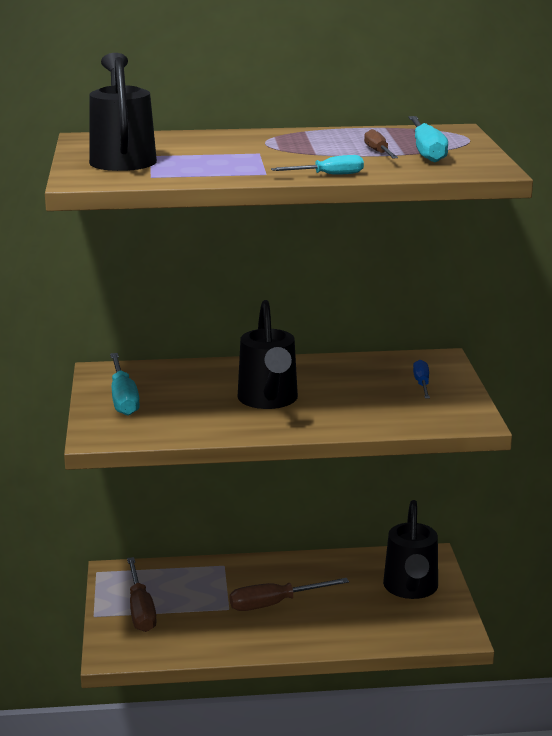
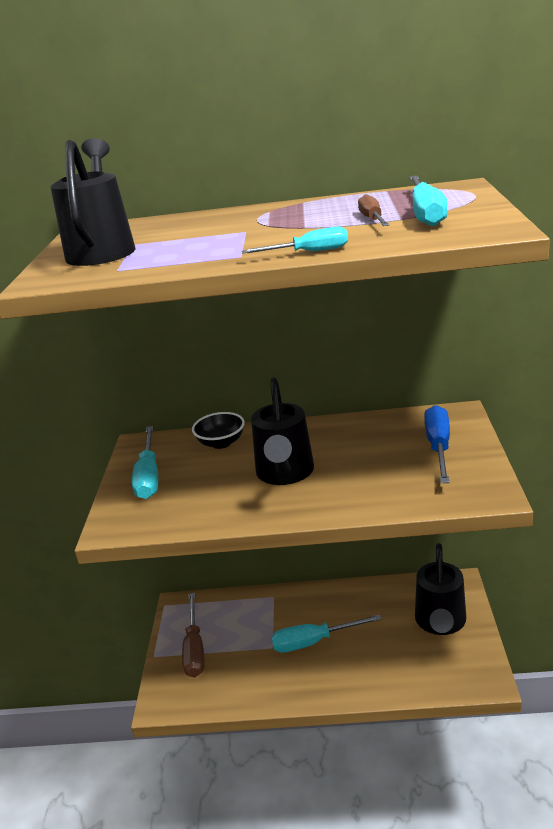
camera: 10 degrees right, 5 degrees up
brown screwdriver [229,578,349,611] -> turquoise screwdriver [271,614,382,653]
blue screwdriver [413,360,430,399] -> blue screwdriver [424,405,450,483], size x1.62
none -> black bowl [192,412,245,449]

